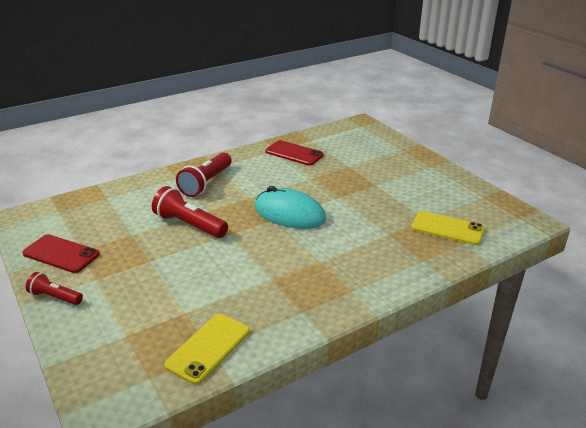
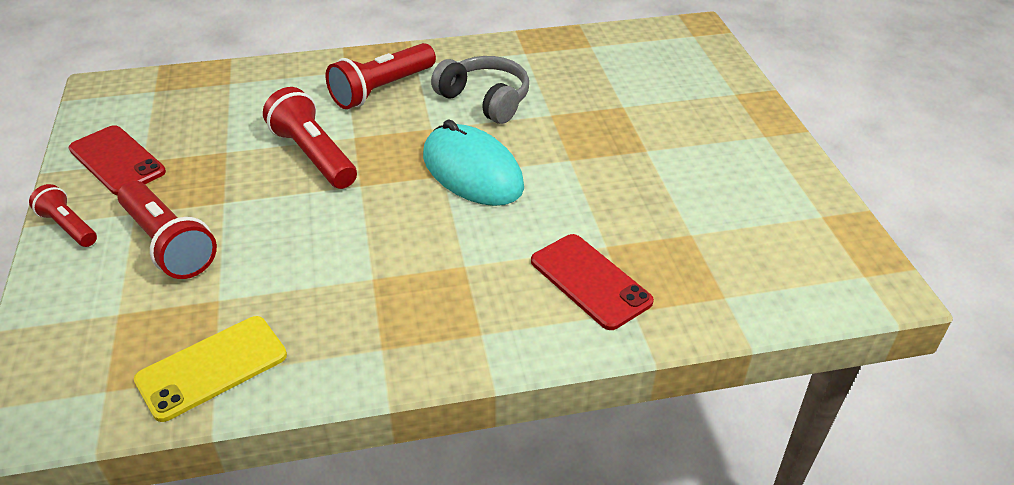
camera: 20 degrees right, 10 degrees up
red phone [265,140,324,166] -> red phone moved to [531,234,654,330]
yellow phone [411,211,485,245] -> none
none -> red flashlight [118,181,217,279]
none -> grey headphones [431,56,529,124]

